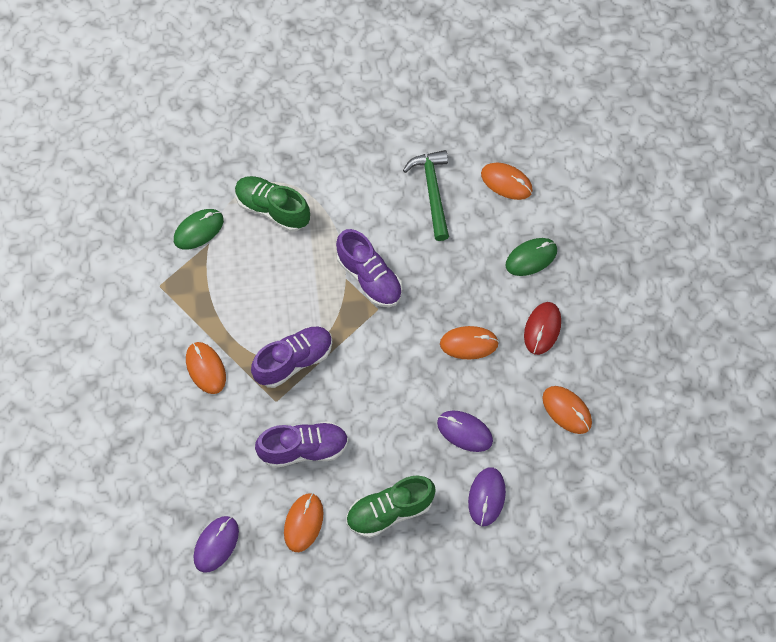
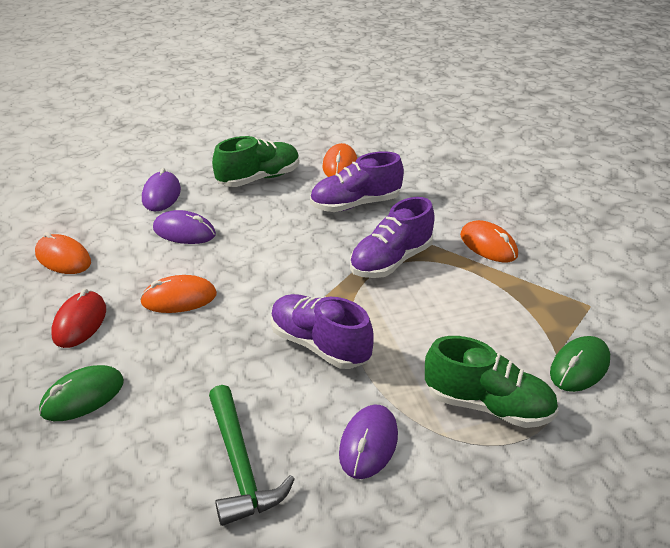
camera: 170 degrees right, 30 degrees down
purple mouse [194,516,239,573] -> purple mouse moved to [339,404,398,479]
orange mouse [481,163,533,200] -> none

